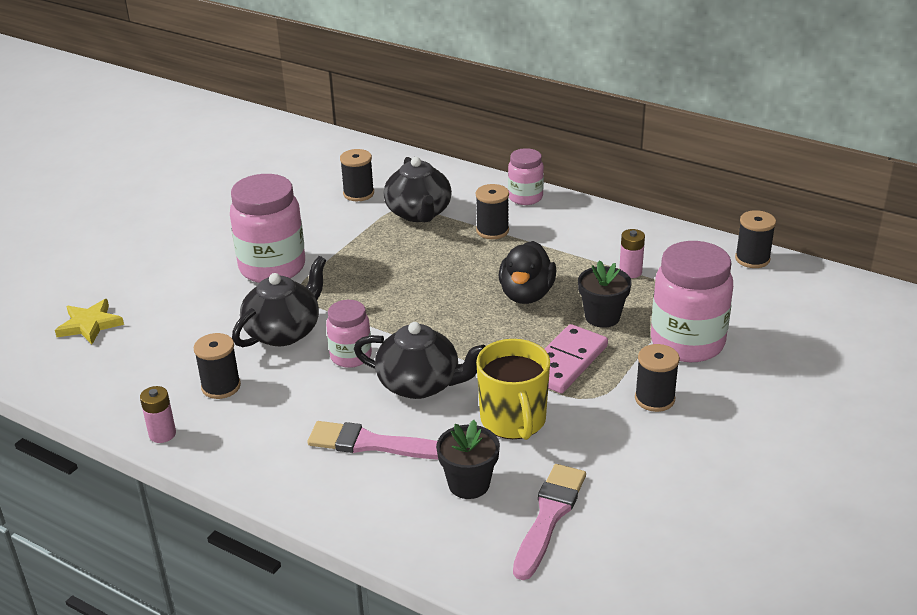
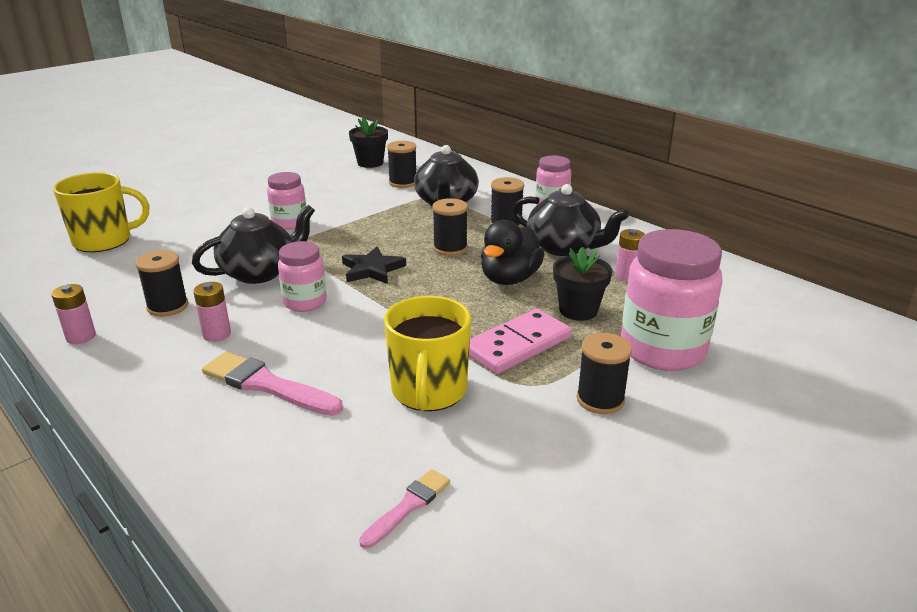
camera: 15 degrees right, 5 degrees down
yellow star [55,299,124,344] -> yellow mug [53,172,149,252]
pink jar [230,174,305,283] -> pink jar [267,172,306,230], size x0.56
black teapot [354,322,486,399] -> black teapot moved to [513,184,628,256]
black flower pot [436,420,500,499] -> black flower pot moved to [349,117,388,168]
pink brush [513,464,586,580] -> pink brush [359,469,450,549], size x0.59
black spool [735,210,776,268] -> black spool moved to [432,198,468,256]
none -> pink battery [193,282,231,342]
none -> black star [342,246,406,284]

